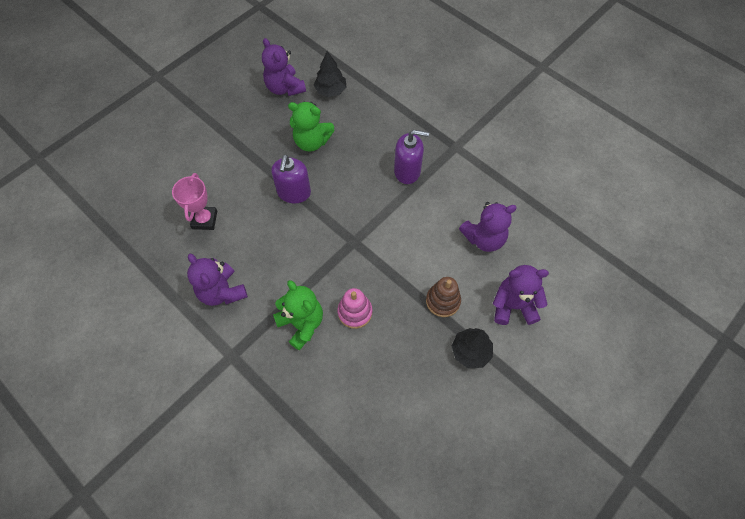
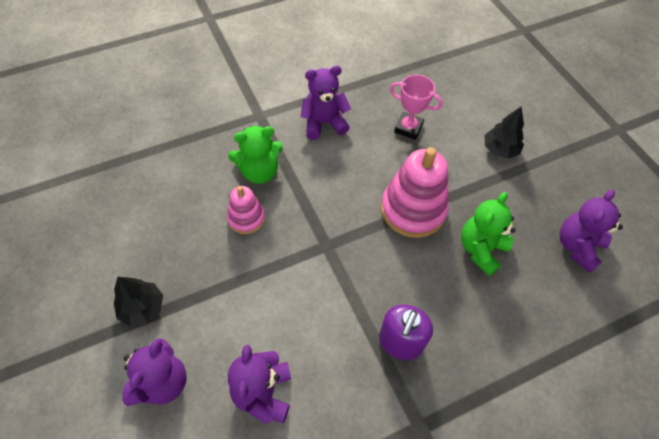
camera: 110 degrees right, 5 degrees down
purple teddy bear [262,38,306,96] -> purple teddy bear turned 45 degrees counterclockwise [560,190,623,273]
purple soap dispenser [271,155,311,203] -> pink stacking toy [381,147,449,238]
black tree [314,51,346,97] -> black tree moved to [484,106,524,159]
brown stacking toy [426,277,461,317] -> none

